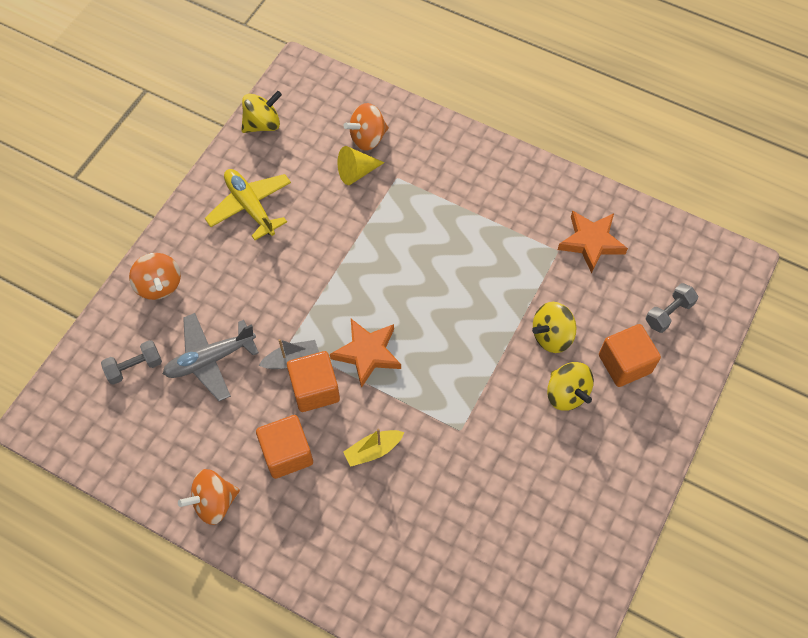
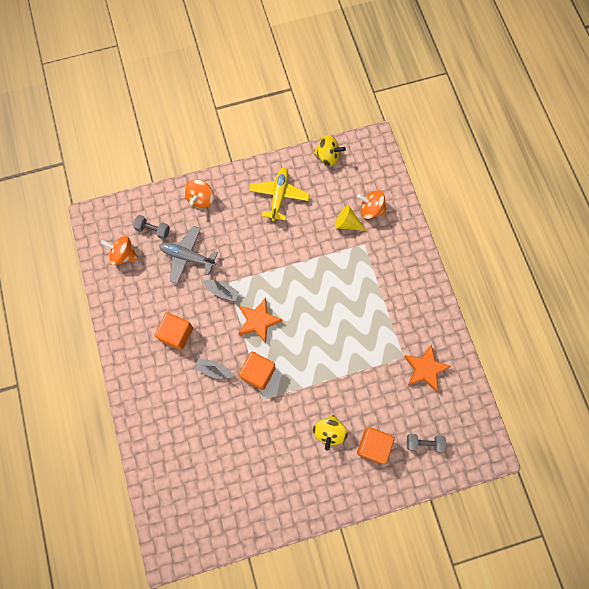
camera: 45 degrees right, 10 degrees up
orange spinning top [178,469,240,525] -> orange spinning top moved to [101,236,139,265]
orange cube [287,351,340,412] -> orange cube moved to [239,352,276,390]
yellow boat [343,428,404,467] -> grey boat [195,358,234,379]
yellow spinning top [532,302,576,353] -> none

